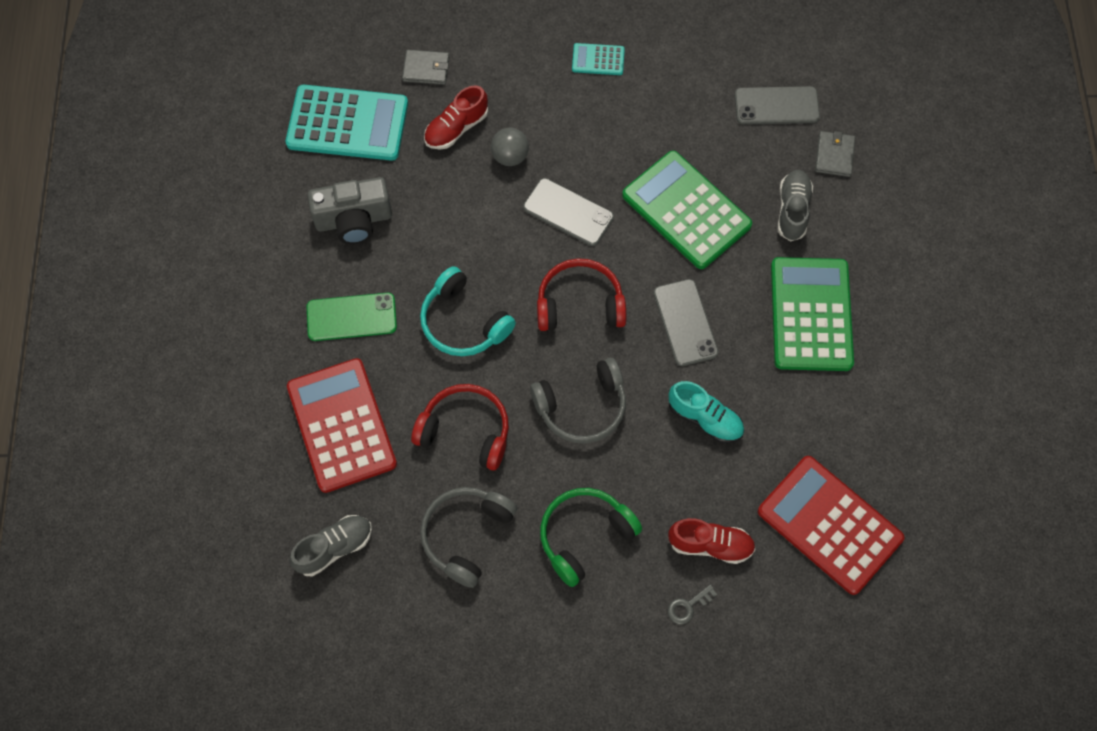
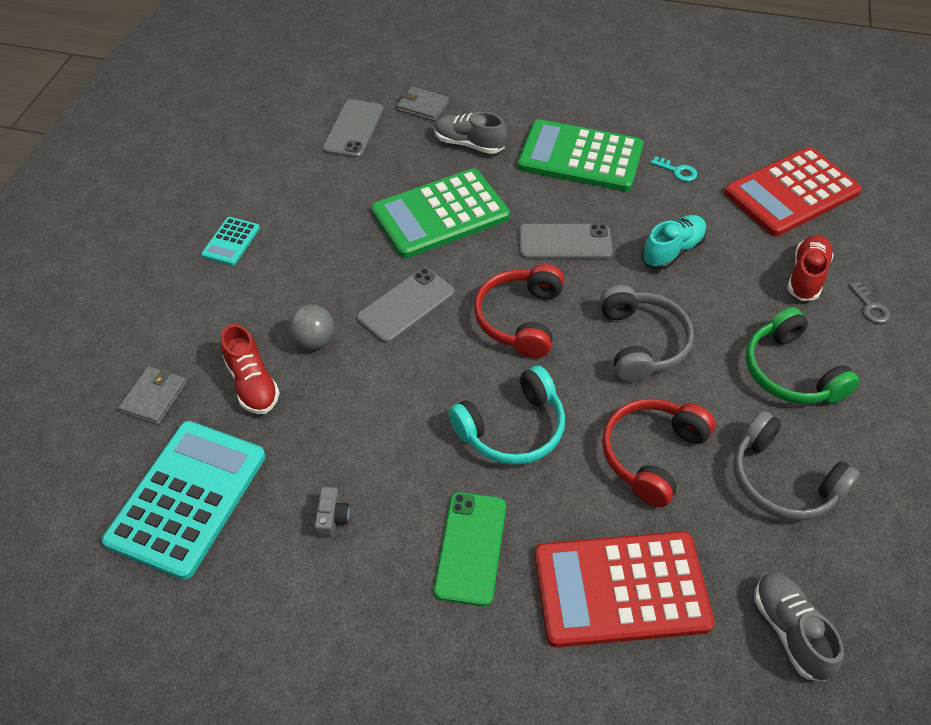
camera: 75 degrees left, 15 degrees down
grey camera [307,177,392,244] -> grey camera [315,487,350,538], size x0.44
none -> turquoise key [650,156,697,182]

